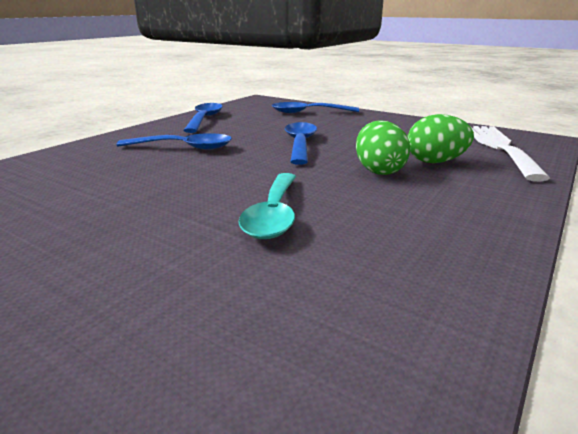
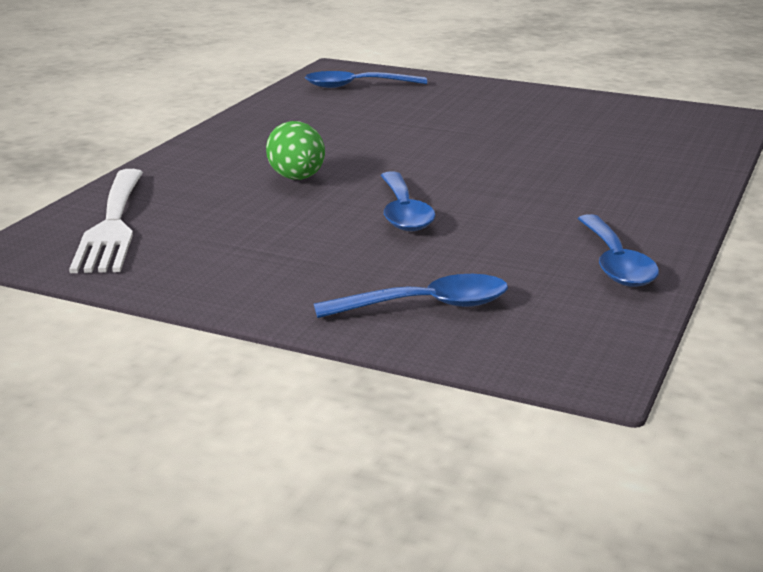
camera: 170 degrees right, 0 degrees up
blue spoon [116,133,232,150] -> blue spoon moved to [305,71,427,88]
turquoise spoon [238,173,296,239] -> none
green egg [407,114,474,163] -> none

